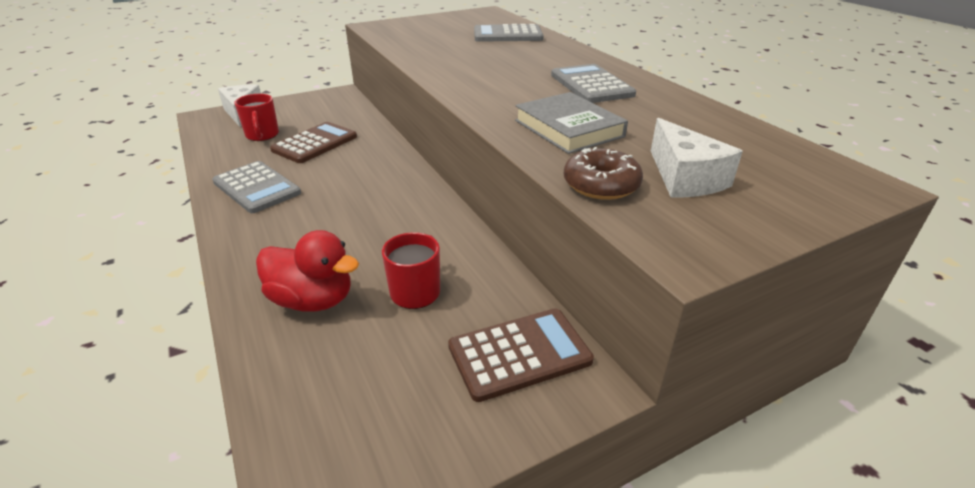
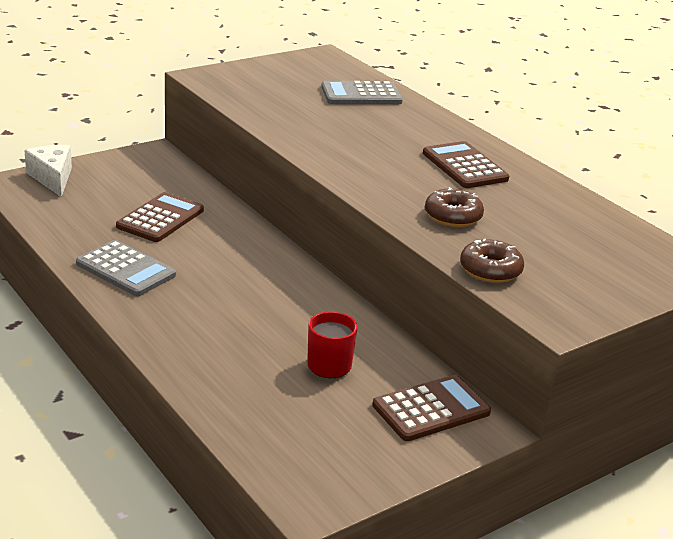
camera: 10 degrees left, 5 degrees down
red mug [234,94,279,141] -> none
red duck [256,230,359,312] -> none
grey book [515,92,628,154] -> brown donut [425,187,484,227]
grey calculator [551,64,636,103] -> brown calculator [423,141,509,188]
white cheese [651,118,743,198] -> none

